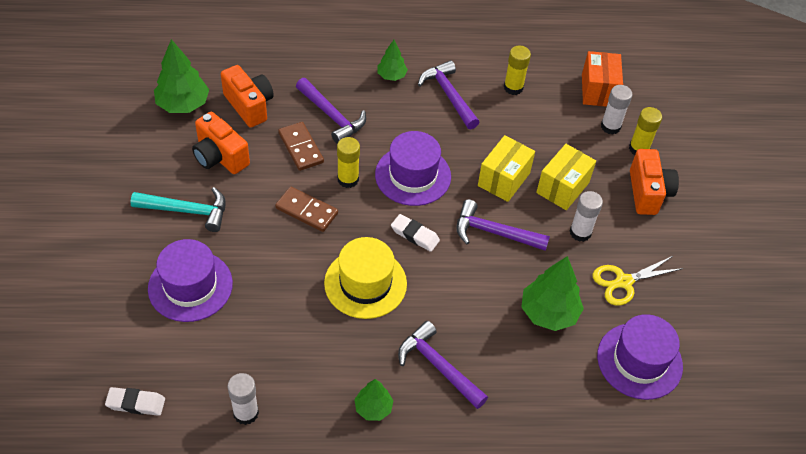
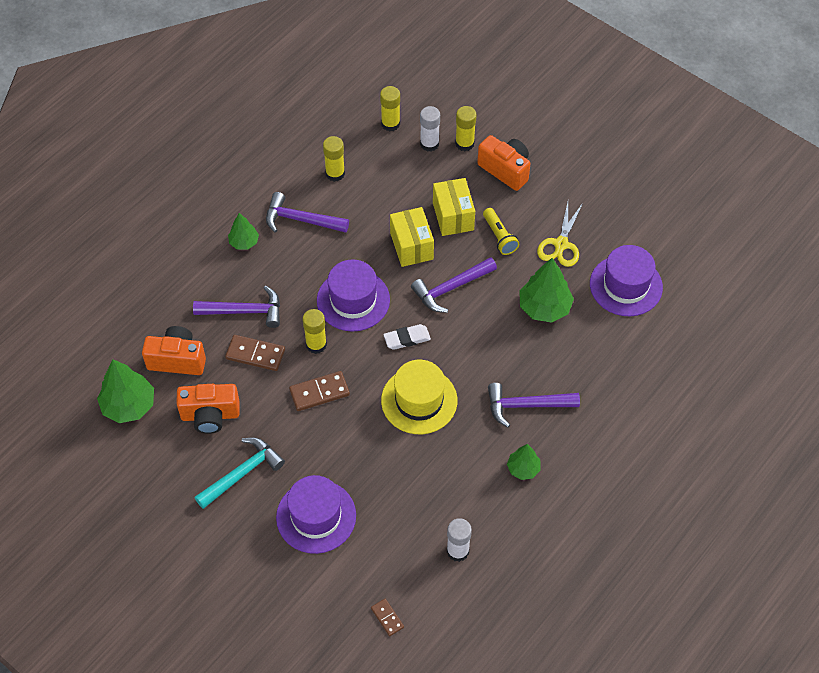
camera: 45 degrees left, 5 degrees up
white eraser [105,387,165,416] -> brown domino [371,599,404,636]
white glue stick [570,191,603,242] -> yellow flashlight [483,208,519,255]
orange box [582,51,623,107] -> yellow glue stick [380,86,400,131]

